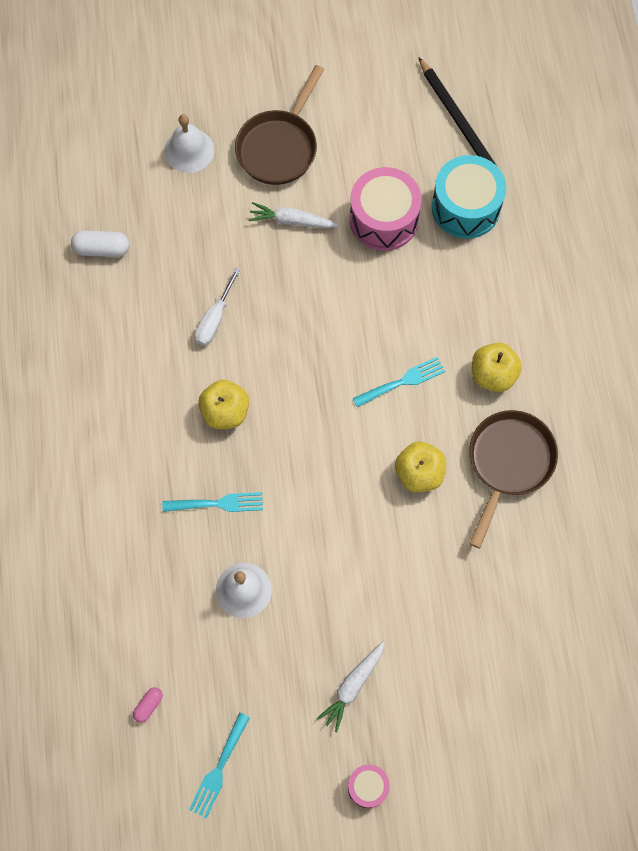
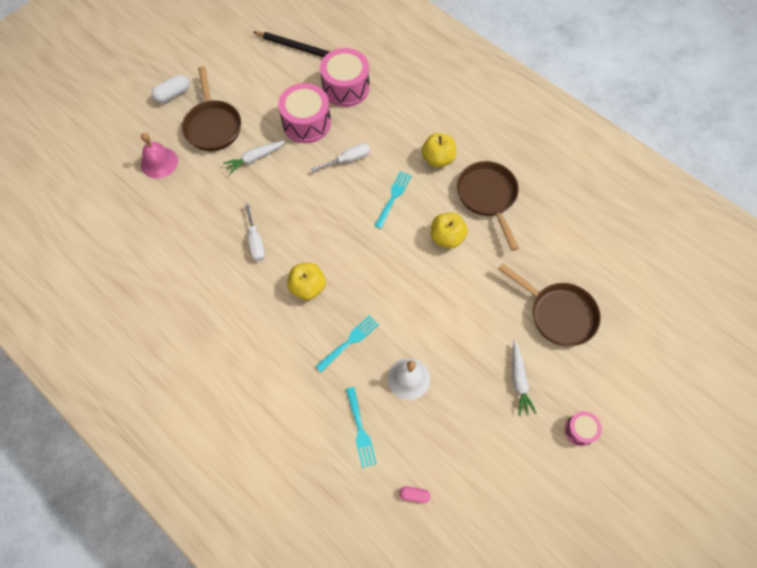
camera: 40 degrees left, 5 degrees down
white capsule [71,230,129,257] -> white capsule moved to [151,75,189,103]
pink capsule [133,687,163,723] -> pink capsule turned 75 degrees counterclockwise [399,486,430,503]
white bell [164,114,214,173] -> pink bell [141,133,178,178]
turquoise fork [189,713,250,818] -> turquoise fork moved to [346,387,377,468]
turquoise drum [432,155,506,239] -> pink drum [320,48,369,107]
none -> white screwdriver [311,143,370,172]
none -> brown pan [498,263,601,346]

